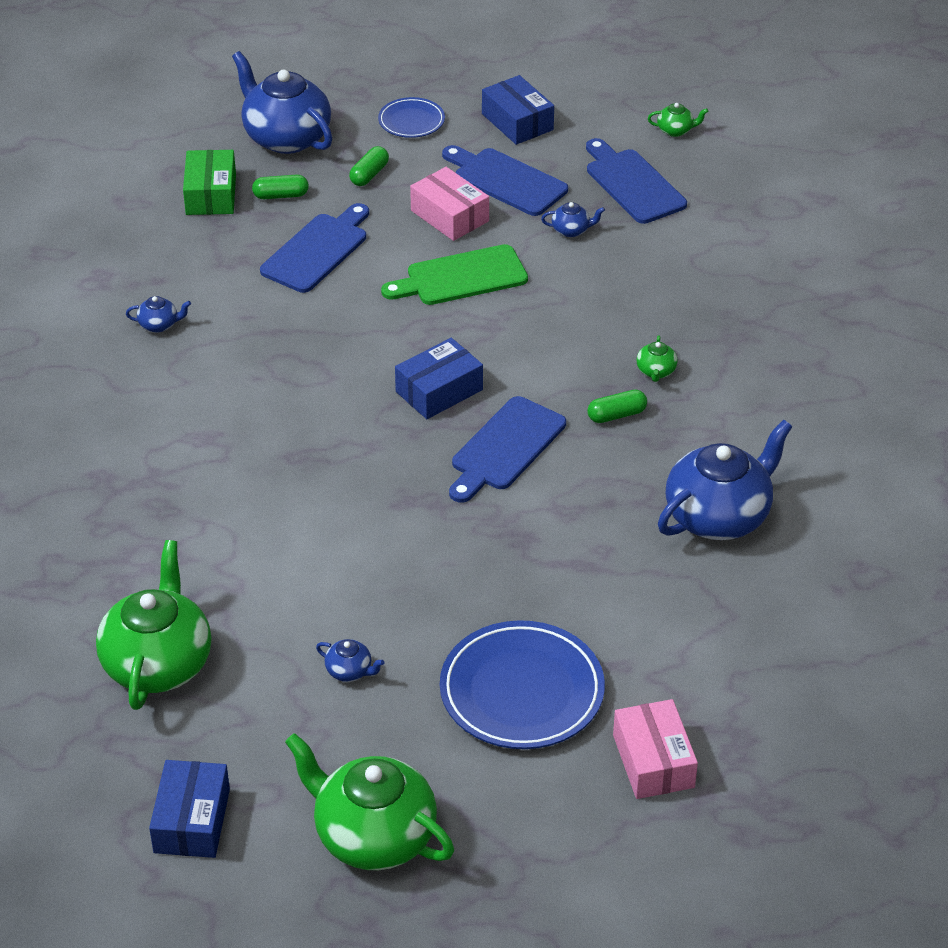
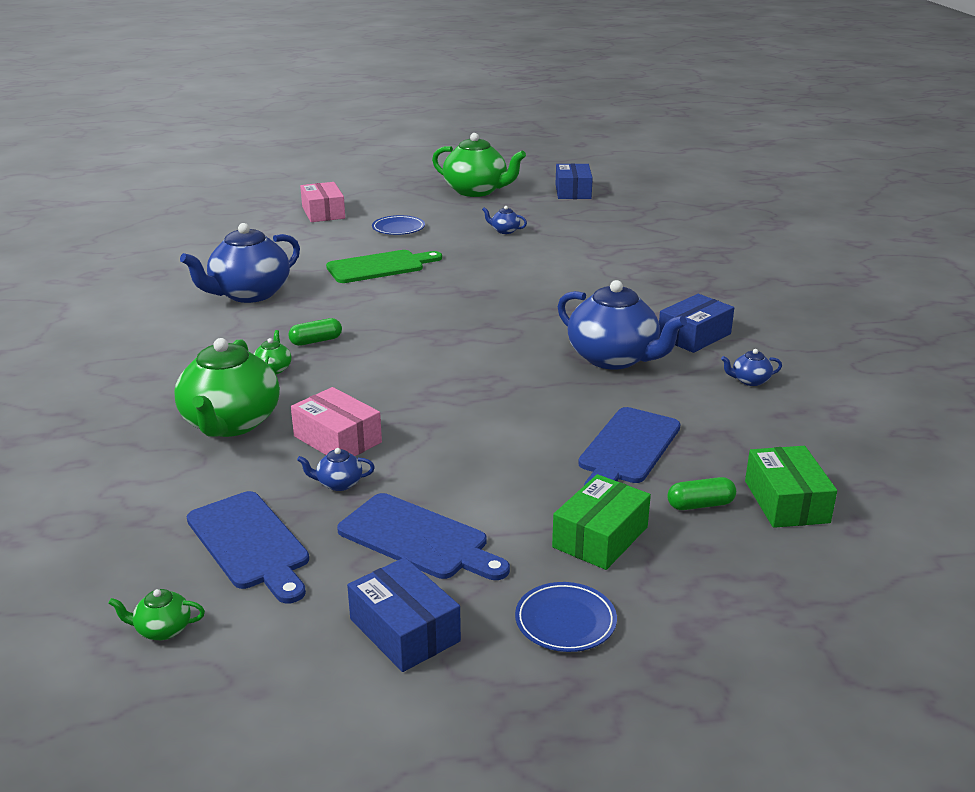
camera: 175 degrees right, 15 degrees down
green teapot [96,540,211,710] -> green teapot moved to [174,338,280,437]
blue teapot [232,51,332,154] -> blue teapot moved to [558,280,687,370]
green capsule [349,146,389,186] -> green box [552,474,651,570]
green cutting board [381,244,528,305] -> green cutting board moved to [326,250,442,283]
blue box [395,338,483,419] -> blue box moved to [659,294,734,353]
pink box [410,167,489,241] -> pink box moved to [291,387,382,456]
blue plate [440,620,605,749] -> blue plate [372,215,425,235], size x0.53
blue cutting board [449,396,566,503] -> none

